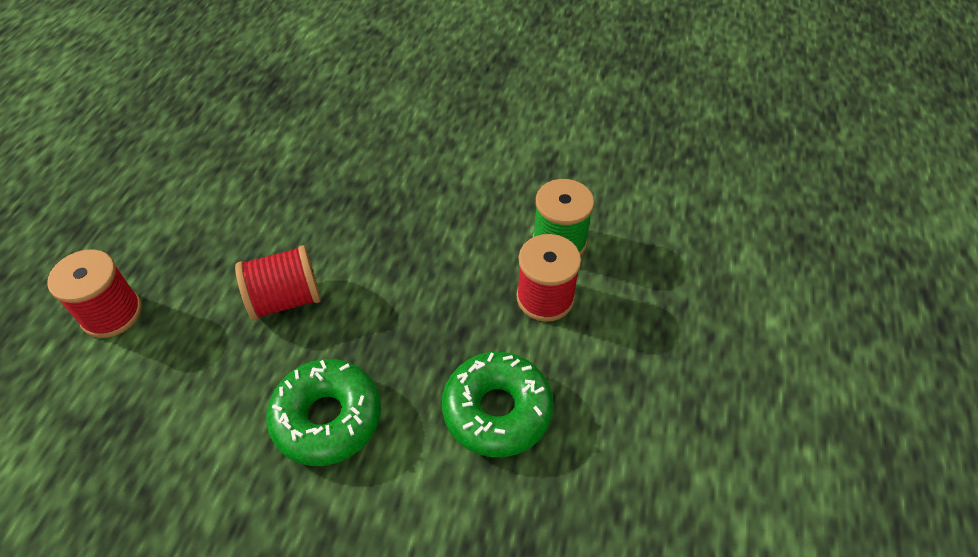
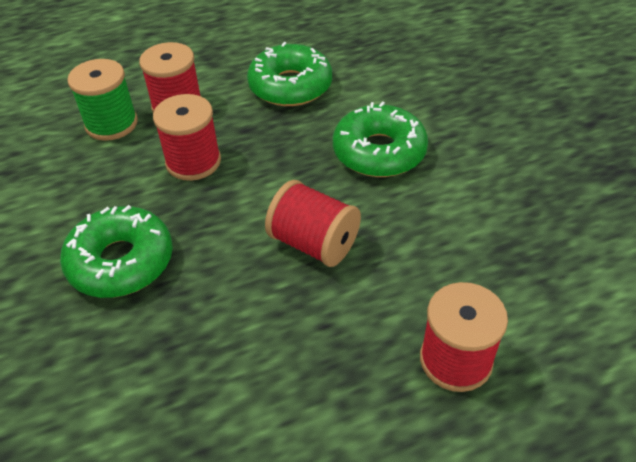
camera: 125 degrees left, 5 degrees down
none -> green donut [60,205,173,298]
none -> red spool [153,94,221,181]

